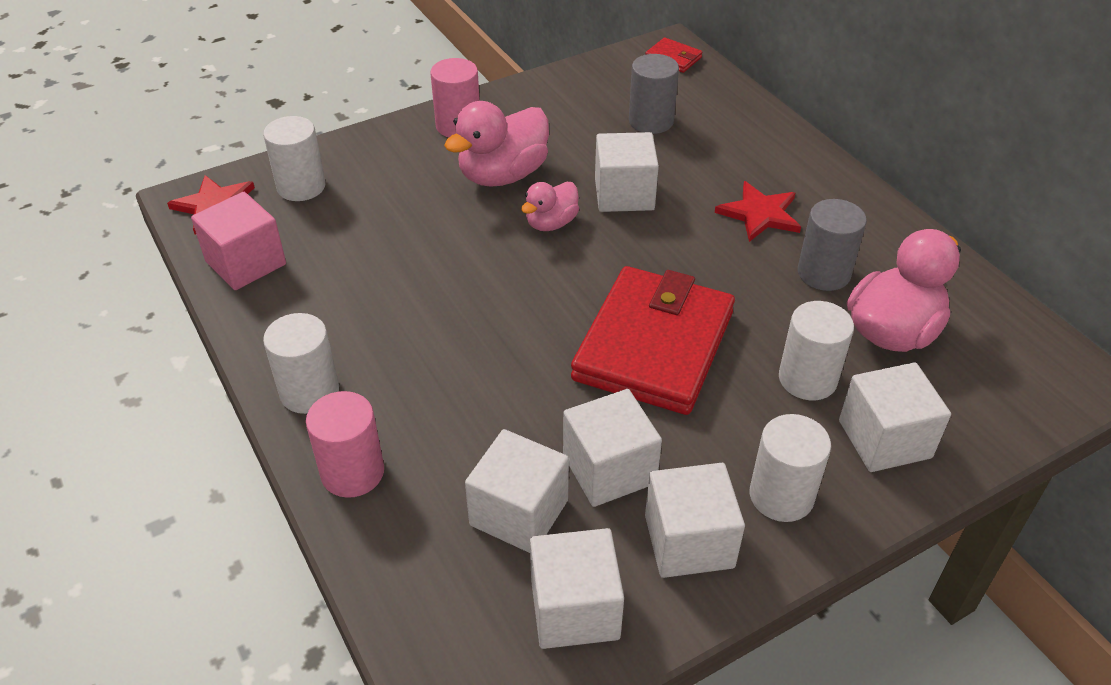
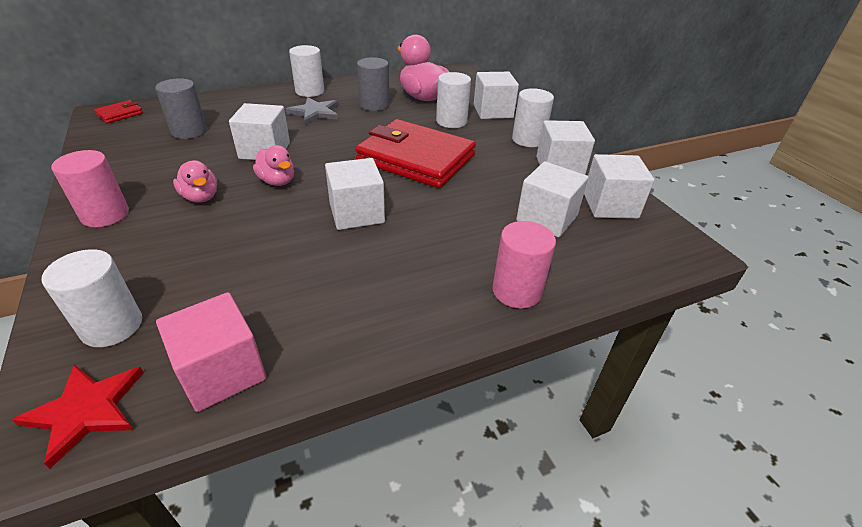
camera: 85 degrees left, 5 degrees down
white cylinder [263,313,339,414] -> white cylinder moved to [289,45,324,97]
pink duck [444,101,549,187] -> pink duck [173,160,217,203], size x0.58
white cube [563,389,662,507] -> white cube moved to [325,158,385,230]
red star [715,181,801,242] -> grey star [286,97,338,125]

